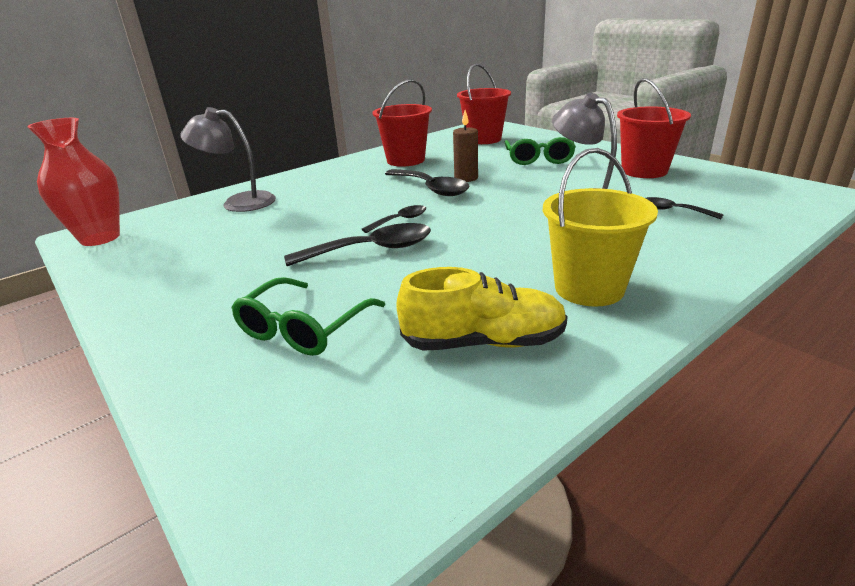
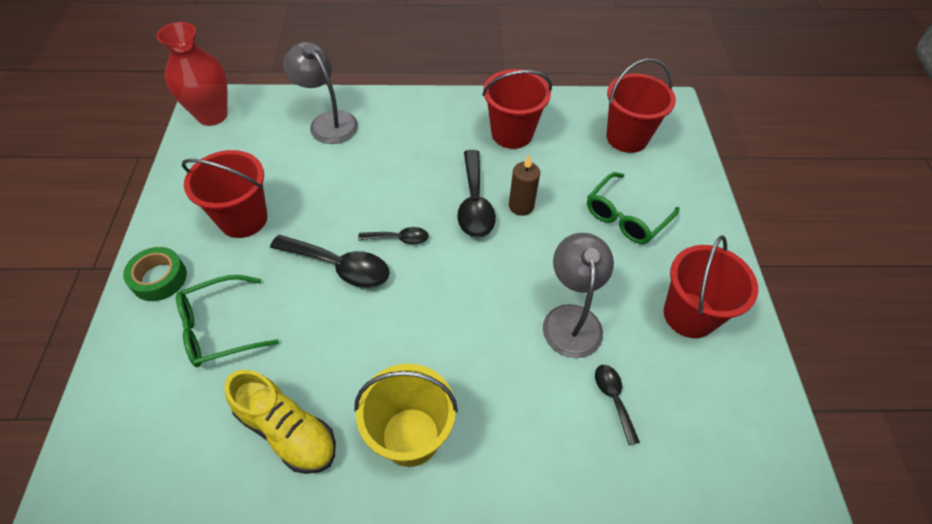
camera: 35 degrees right, 25 degrees up
none -> green tape [123,247,187,301]
none -> red bucket [181,150,267,238]

